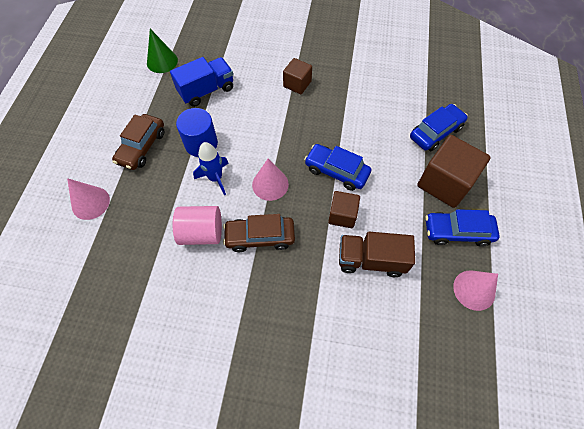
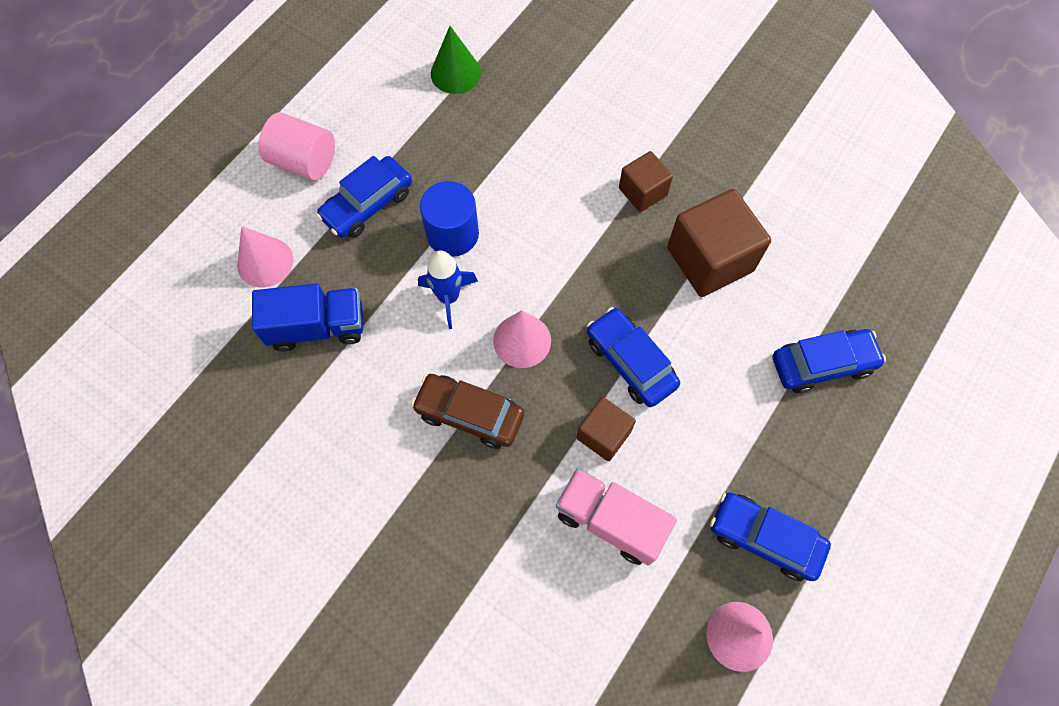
camera: 25 degrees right, 5 degrees up
brown car [112,114,164,170] -> blue car [316,156,412,238]
blue truck [170,57,233,107] -> blue truck moved to [252,283,363,351]
pink cylinder [173,206,222,245] -> pink cylinder moved to [259,112,335,181]
brown truck [339,232,415,277] -> pink truck [556,468,677,566]
brown cube [417,135,491,208] -> brown cube moved to [667,189,771,297]

